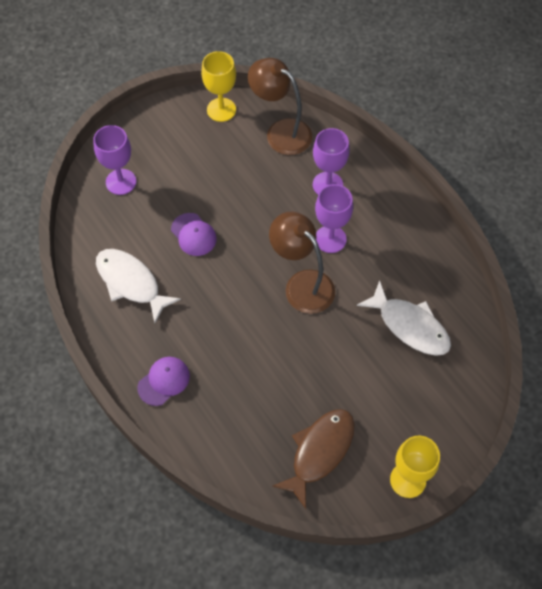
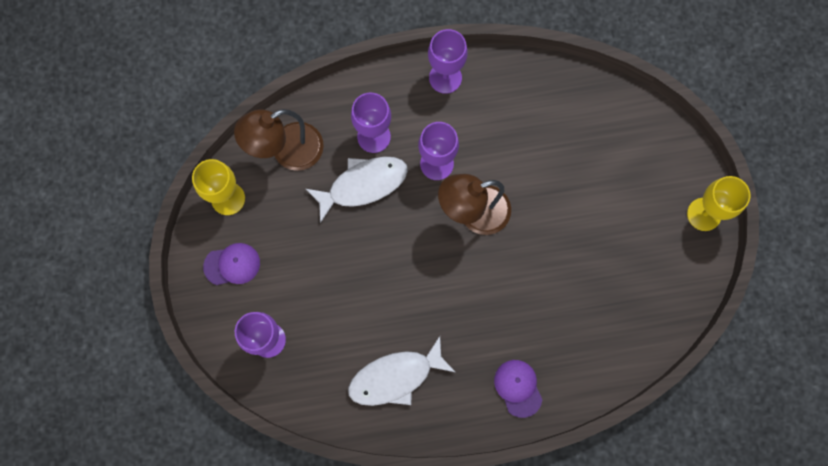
camera: 65 degrees left, 15 degrees up
purple cap [171,213,217,256] -> purple cap moved to [203,243,260,285]
brown fish [272,409,355,509] -> none
white fish [357,280,451,356] -> white fish moved to [306,157,408,223]
none -> purple goblet [428,29,468,94]

